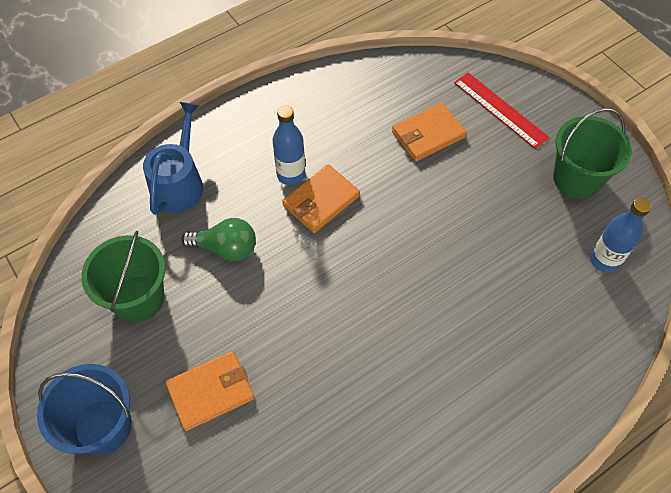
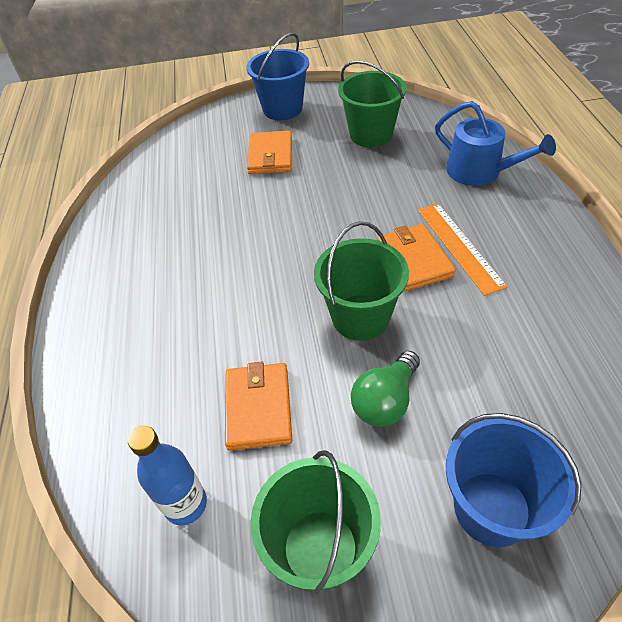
camera: 120 degrees right, 10 degrees down
green light bulb [182,218,256,261] -> green light bulb moved to [351,351,420,427]
blue bottle [273,106,305,185] -> orange ruler [418,203,507,296]
orange wallet [392,103,467,162] -> orange wallet moved to [225,362,292,450]
red ruler [454,72,550,149] -> blue bucket [446,413,582,547]
none -> green bucket [314,221,409,341]

